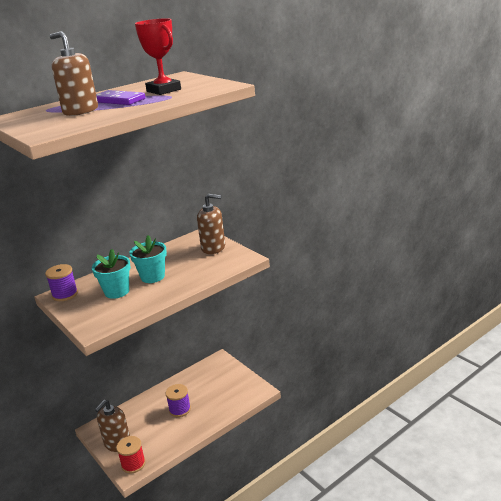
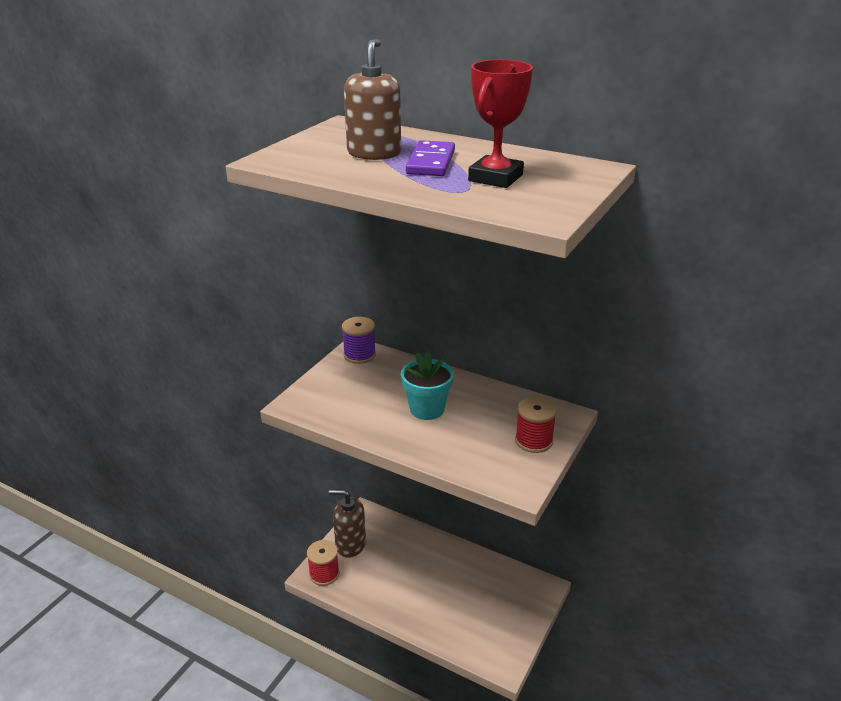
camera: 65 degrees right, 5 degrees up
turquoise flower pot [92,249,131,299] -> none
purple spool [166,384,191,417] -> none
brown soap dispenser [197,194,225,254] -> red spool [515,397,557,453]

